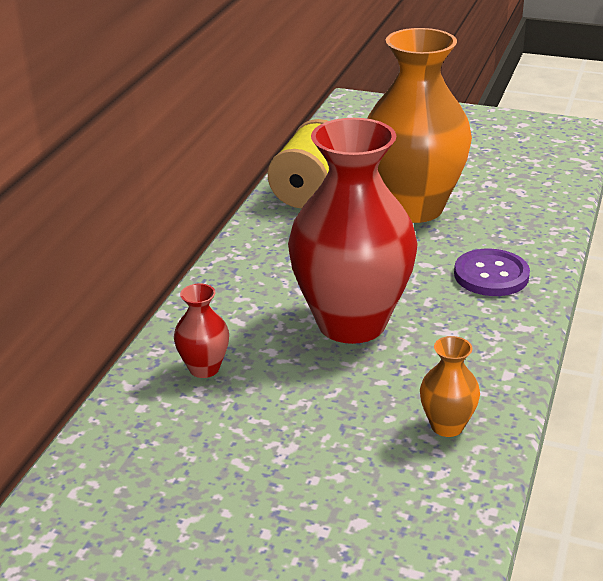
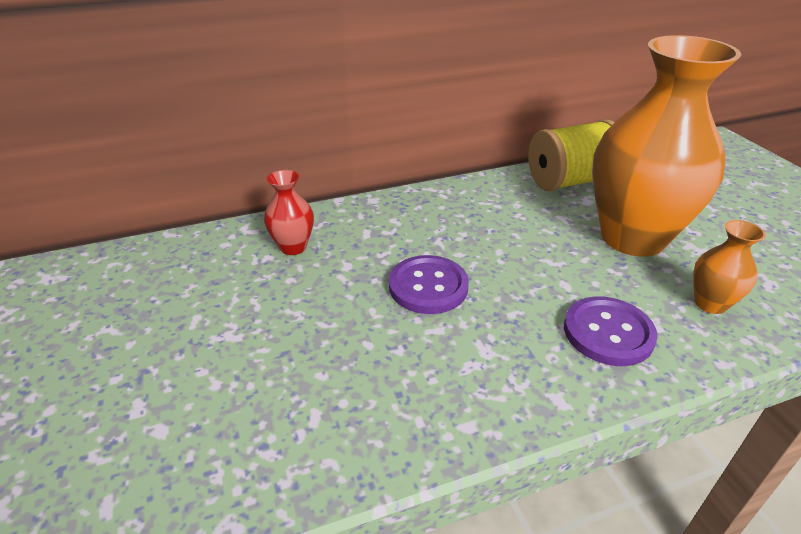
camera: 50 degrees right, 5 degrees up
red vase [288,118,418,344] -> purple button [389,255,469,314]
orange vase [420,336,480,437] -> orange vase moved to [693,220,766,314]

